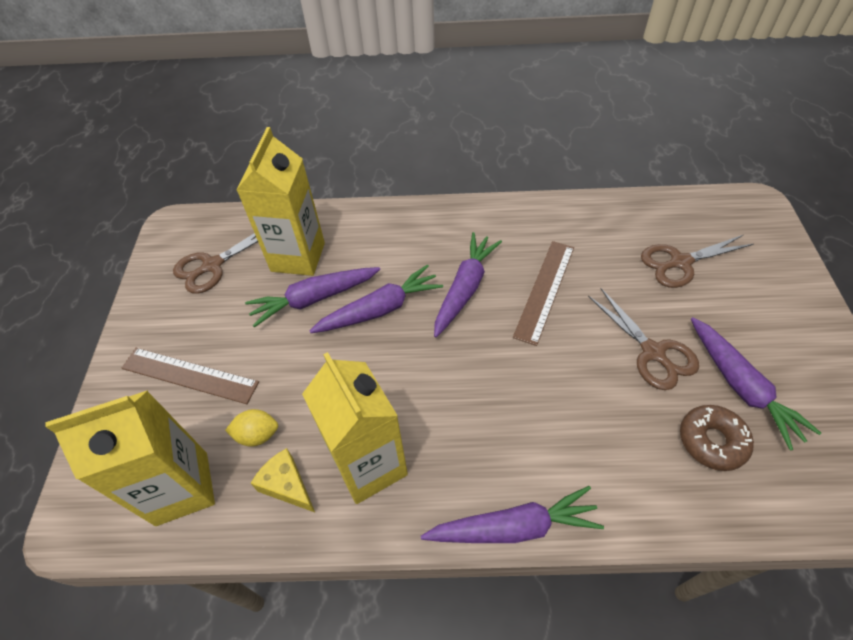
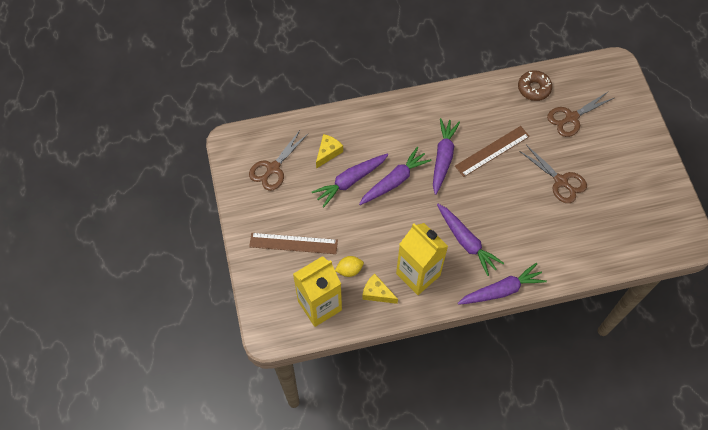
camera: 15 degrees left, 10 degrees up
yellow carton [236,127,325,276] -> yellow cheese [316,134,343,169]
brown ruler [513,241,574,346] -> brown ruler turned 45 degrees clockwise [455,126,530,177]
brown donut [680,405,754,471] -> brown donut moved to [518,70,552,101]
purple carrot [691,317,821,451] -> purple carrot moved to [437,204,504,276]

